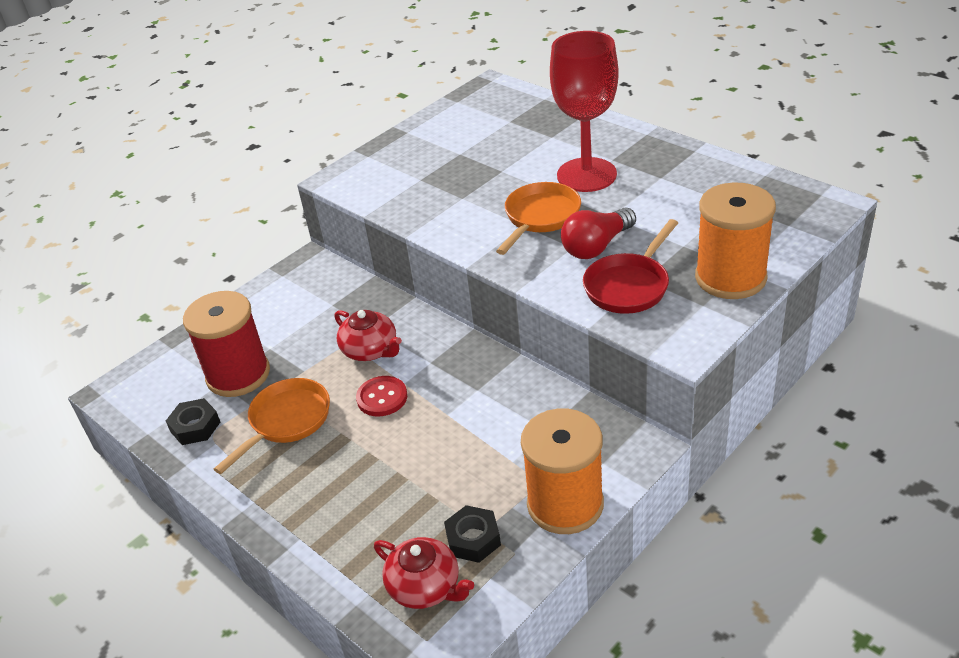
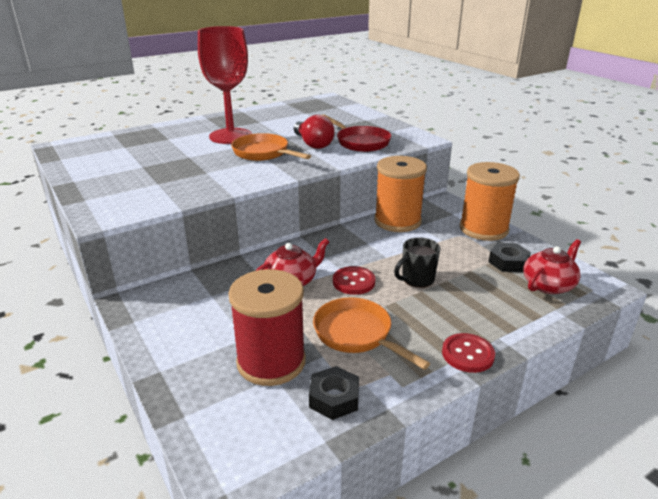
camera: 80 degrees left, 10 degrees down
orange spool [695,183,776,299] -> orange spool moved to [374,156,427,232]
none -> black mug [394,238,440,288]
none -> red button [442,333,495,373]

